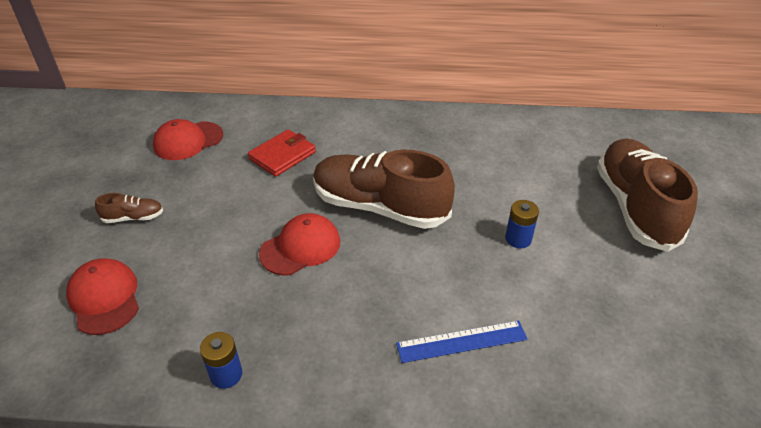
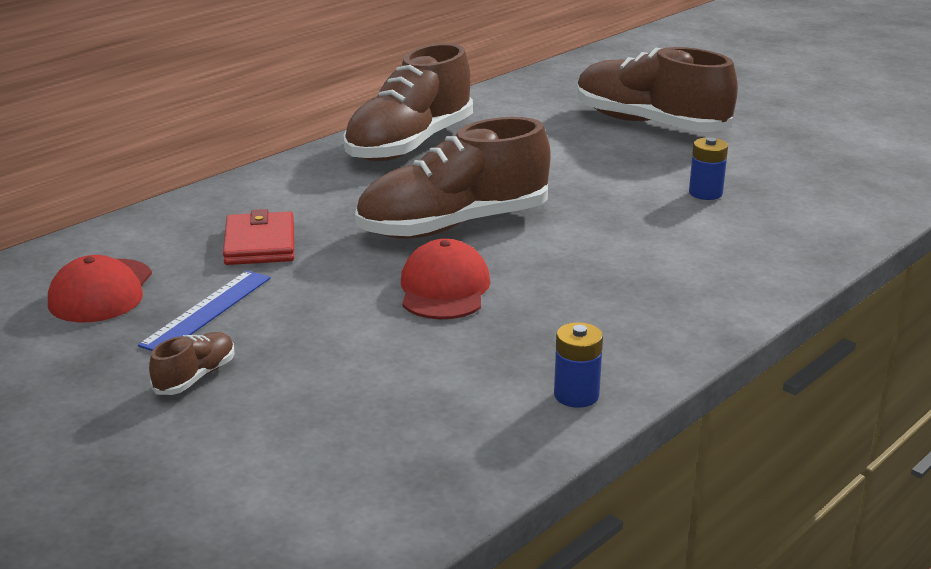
camera: 50 degrees left, 15 degrees down
red cap [66,258,139,335] -> none
blue ruler [396,321,528,363] -> blue ruler moved to [138,271,271,351]
blue battery [505,200,539,248] -> blue battery moved to [689,137,728,200]
none -> brown shoe [343,43,473,161]

